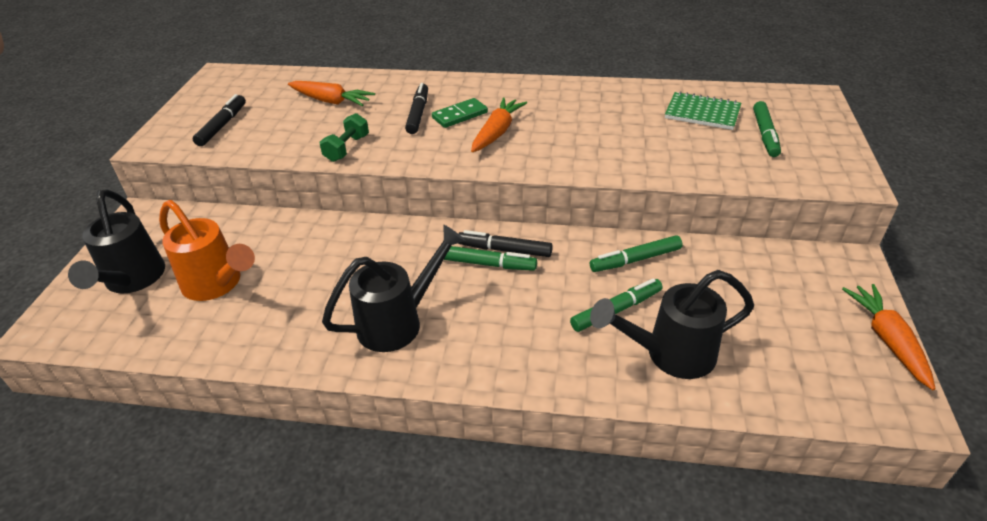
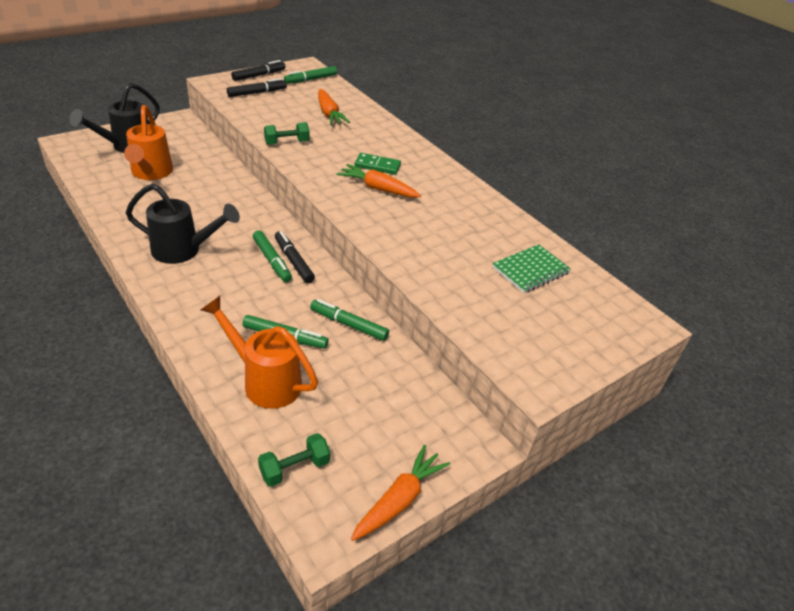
camera: 40 degrees right, 0 degrees up
black marker [405,83,428,134] -> black marker moved to [231,60,286,81]
orange carrot [471,97,527,152] -> orange carrot turned 135 degrees counterclockwise [337,164,421,198]
black watering can [590,270,754,379] -> orange watering can [201,296,318,409]
green notebook [665,91,741,130] -> green notebook turned 75 degrees clockwise [492,244,571,293]
green marker [753,101,781,157] -> green marker moved to [284,66,337,84]
none -> green dumbbell [258,433,330,487]

